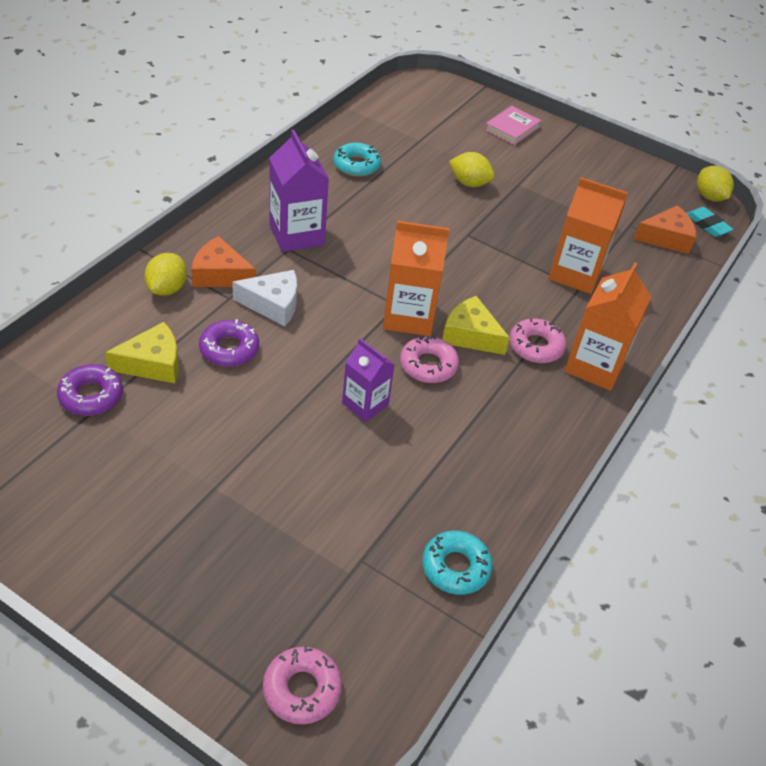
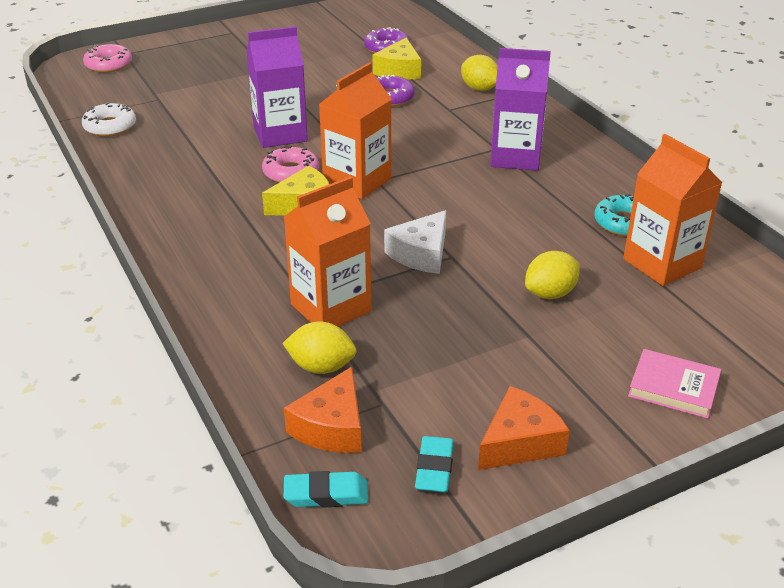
camera: 125 degrees right, 10 degrees down
orange cheese [191,236,256,287] -> orange cheese moved to [478,386,570,470]
white cheese [232,270,297,326] -> white cheese moved to [384,210,446,274]
purple carton [342,338,395,422] -> purple carton [246,26,308,148], size x1.57
turquoise donut [422,531,493,595] -> white donut [82,102,136,137]
pink book [485,106,541,145] -> pink book turned 45 degrees counterclockwise [628,349,721,419]
pink donut [509,318,566,363] -> none
orange carton [565,262,651,391] -> orange carton moved to [623,134,722,286]
yellow lemon [697,166,734,201] -> yellow lemon moved to [282,321,357,374]
none -> turquoise eraser [415,436,454,493]

